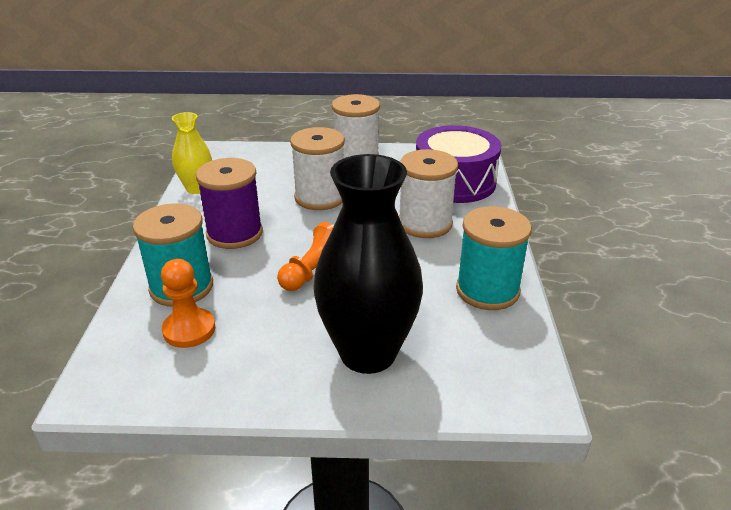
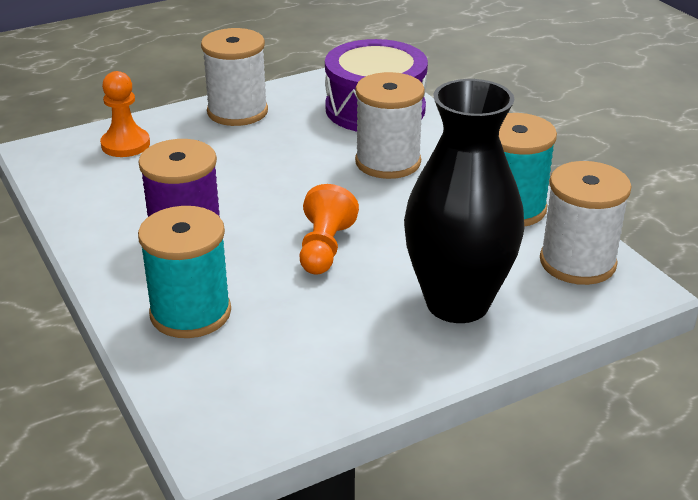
camera: 30 degrees left, 0 degrees up
orange pawn [161,259,216,348] -> orange pawn moved to [100,71,150,157]
yellow vase [172,112,212,194] -> none
white spool [290,127,345,210] -> white spool moved to [540,161,632,285]

